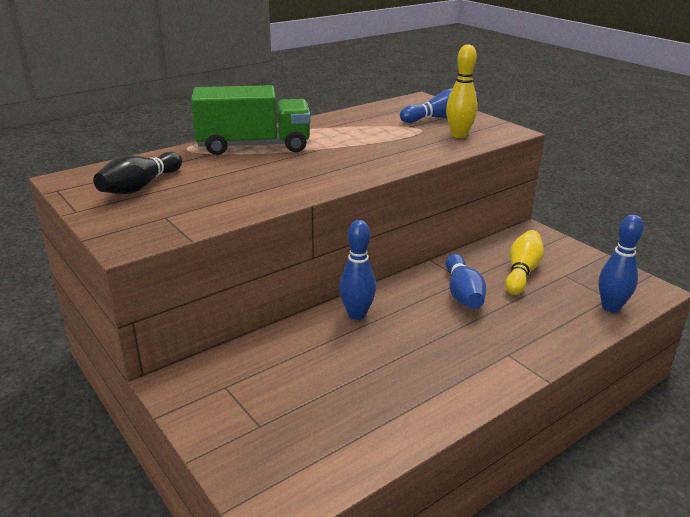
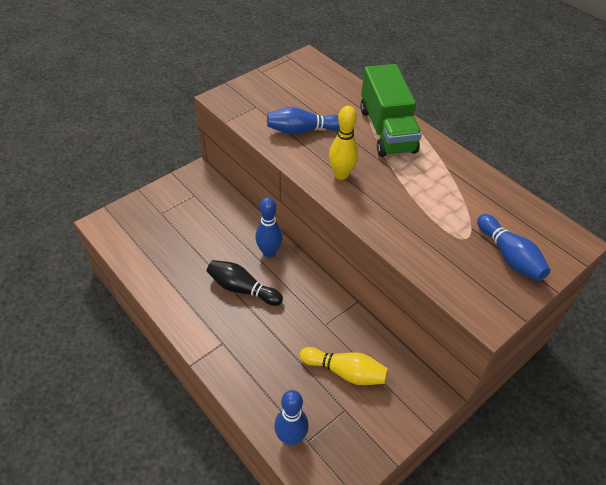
camera: 85 degrees right, 20 degrees up
black bowling pin [93,152,182,194] -> black bowling pin moved to [207,260,283,306]
blue bowling pin [445,254,486,309] -> blue bowling pin moved to [267,107,340,135]
yellow bowling pin [446,44,478,138] -> yellow bowling pin moved to [329,106,358,180]

